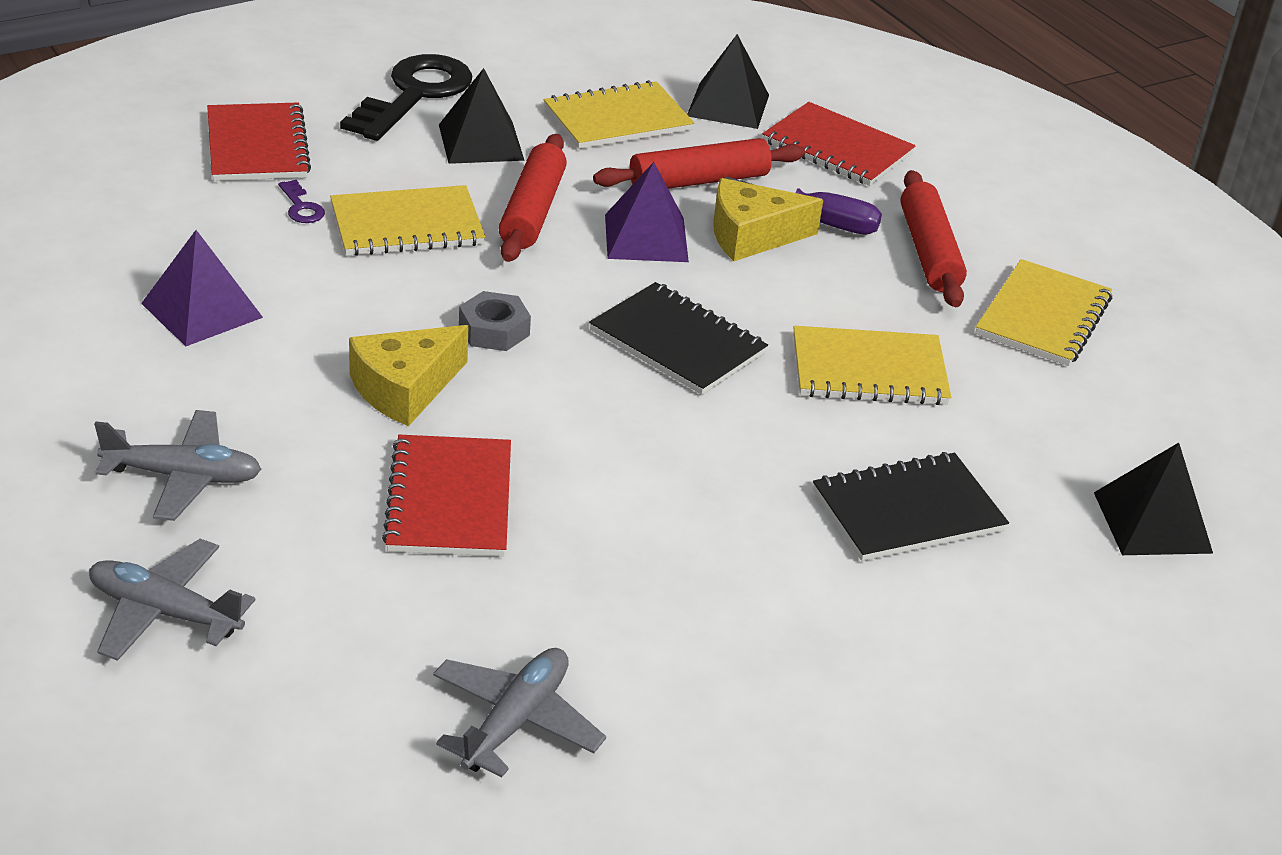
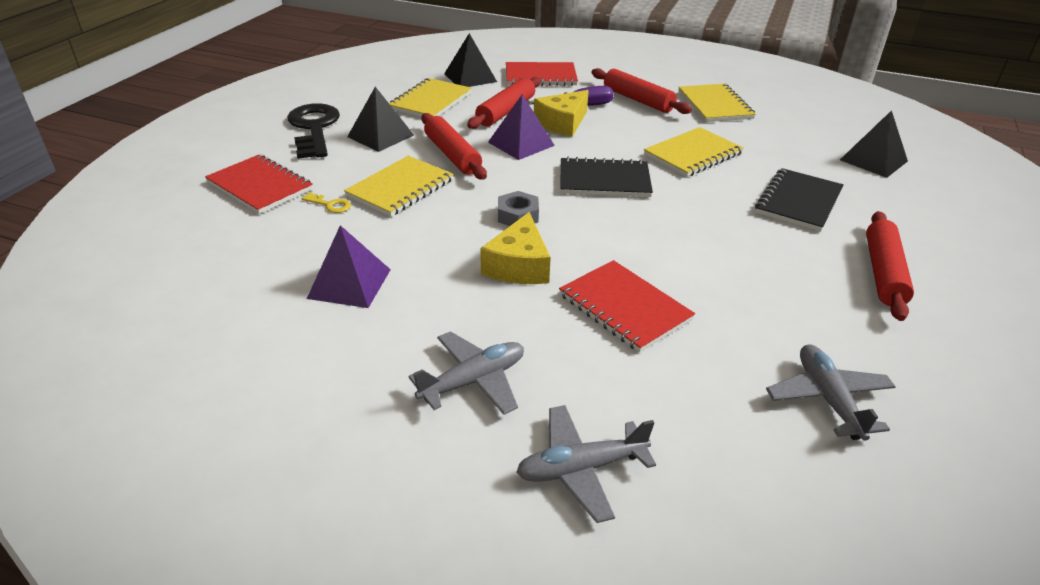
camera: 35 degrees left, 0 degrees up
purple key [278,180,325,223] -> yellow key [301,192,351,213]
none -> red rolling pin [866,211,914,321]

